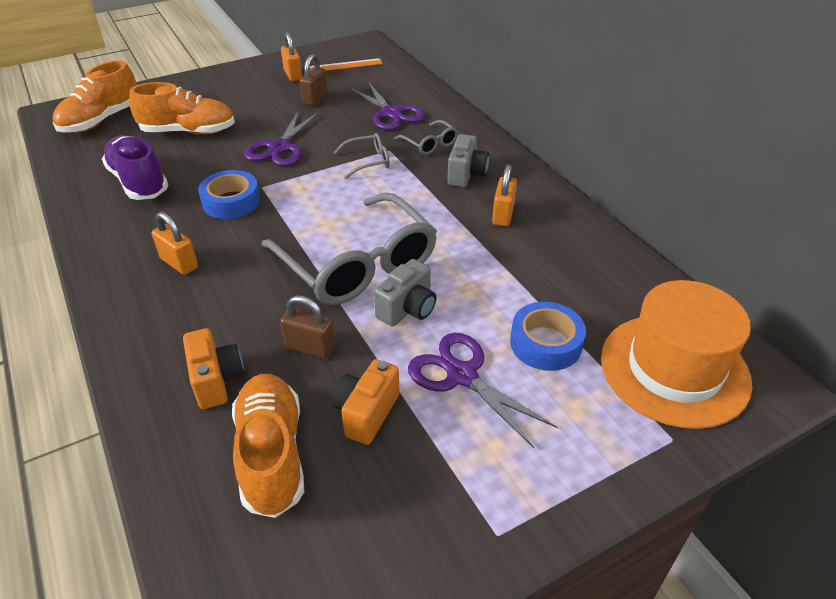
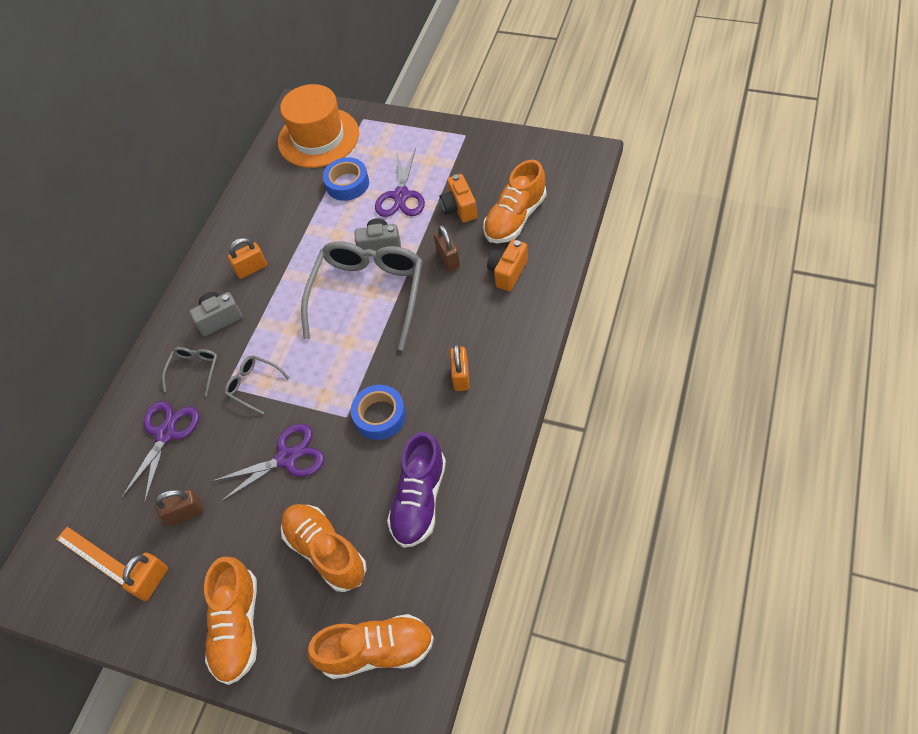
camera: 125 degrees left, 15 degrees up
orange camera [332,359,399,445] -> orange camera turned 90 degrees clockwise [439,174,477,223]
none -> orange shoe [204,557,257,685]

